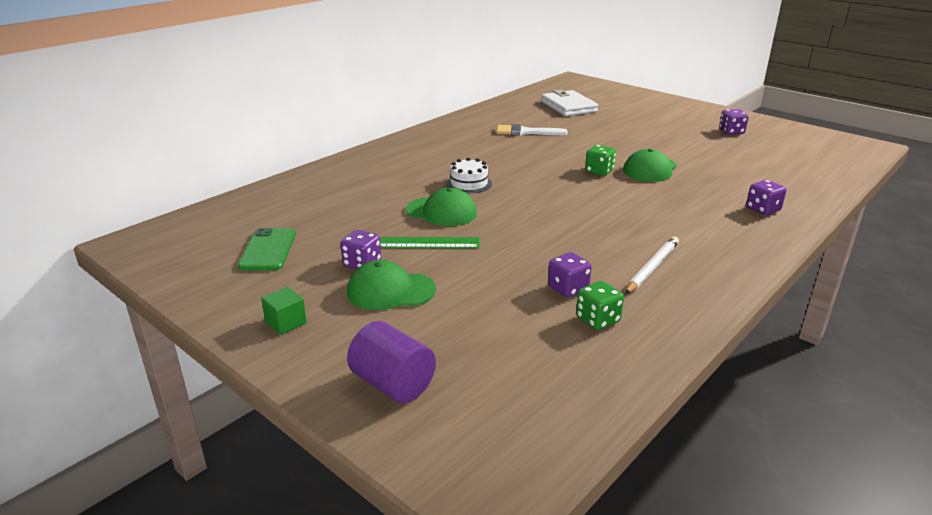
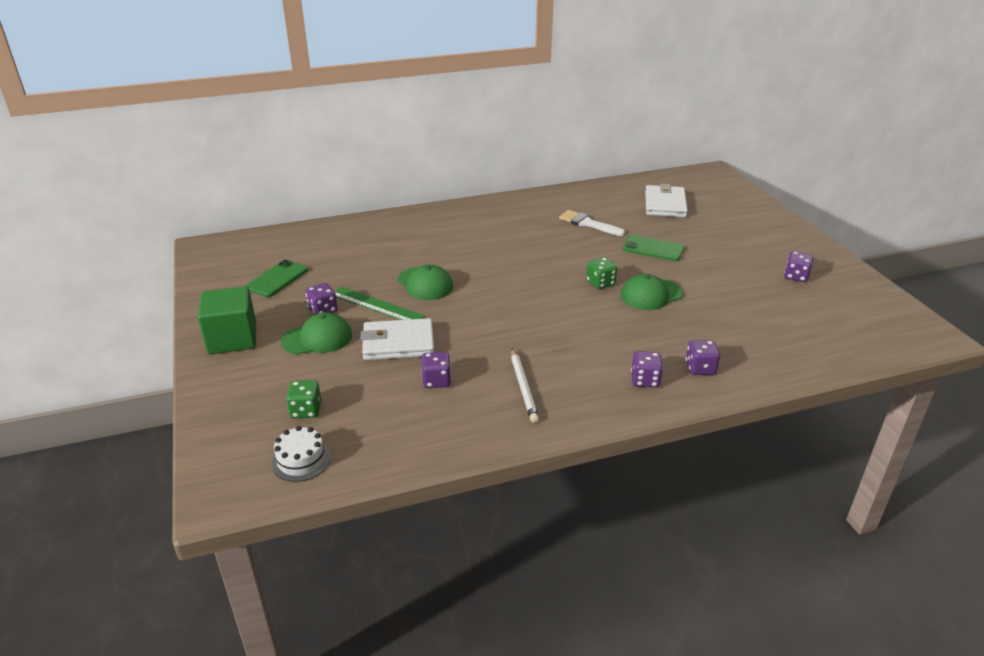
camera: 30 degrees right, 5 degrees up
green cube [261,287,307,335] -> green cube [198,286,256,354], size x2.06
green cap [347,260,436,310] -> green cap turned 135 degrees clockwise [281,312,352,355]
purple cylinder [347,321,436,403] -> none
white cake [446,158,492,194] -> white cake moved to [272,426,331,482]
green dice [576,281,624,330] -> green dice moved to [286,380,321,418]
white pencil [625,237,679,294] -> white pencil turned 105 degrees clockwise [511,348,539,423]
none -> white wallet [361,318,434,360]
none -> green phone [623,235,685,261]
none -> purple dice [631,351,663,388]

